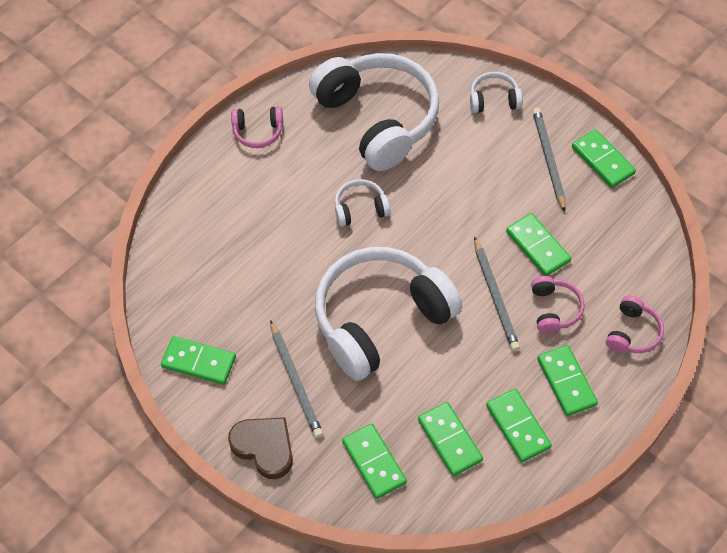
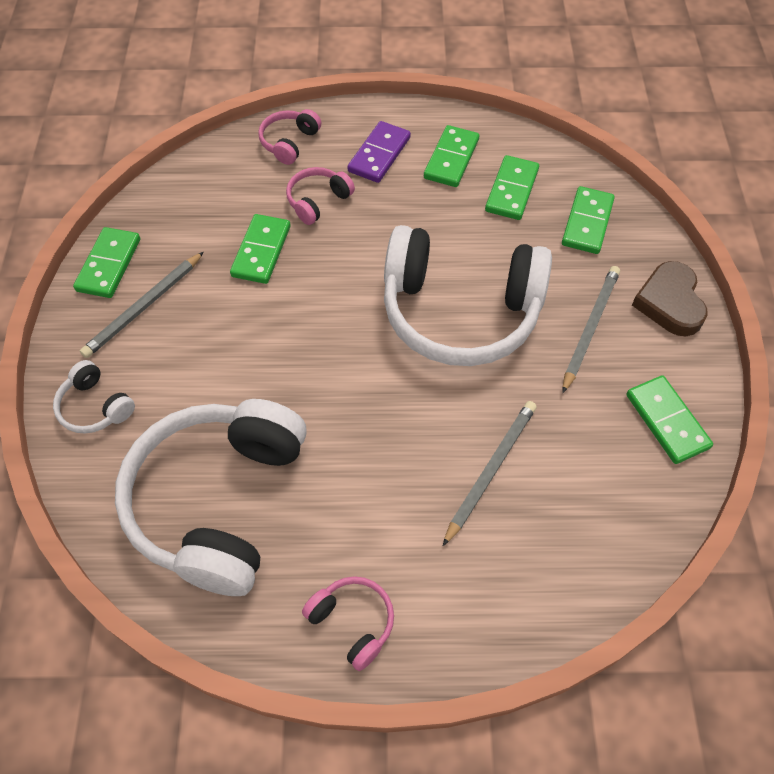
camera: 135 degrees left, 0 degrees up
white headphones [335,179,391,227] -> none
grey pencil [474,236,520,351] -> grey pencil moved to [443,401,537,546]
green domino [537,345,598,416] -> purple domino [347,121,411,183]
pink headphones [606,296,664,353] -> pink headphones turned 45 degrees counterclockwise [258,109,321,165]

